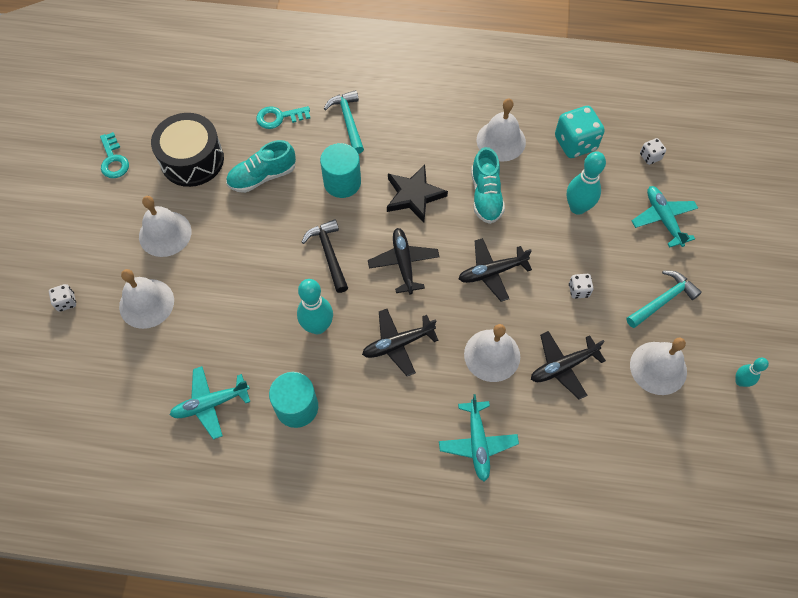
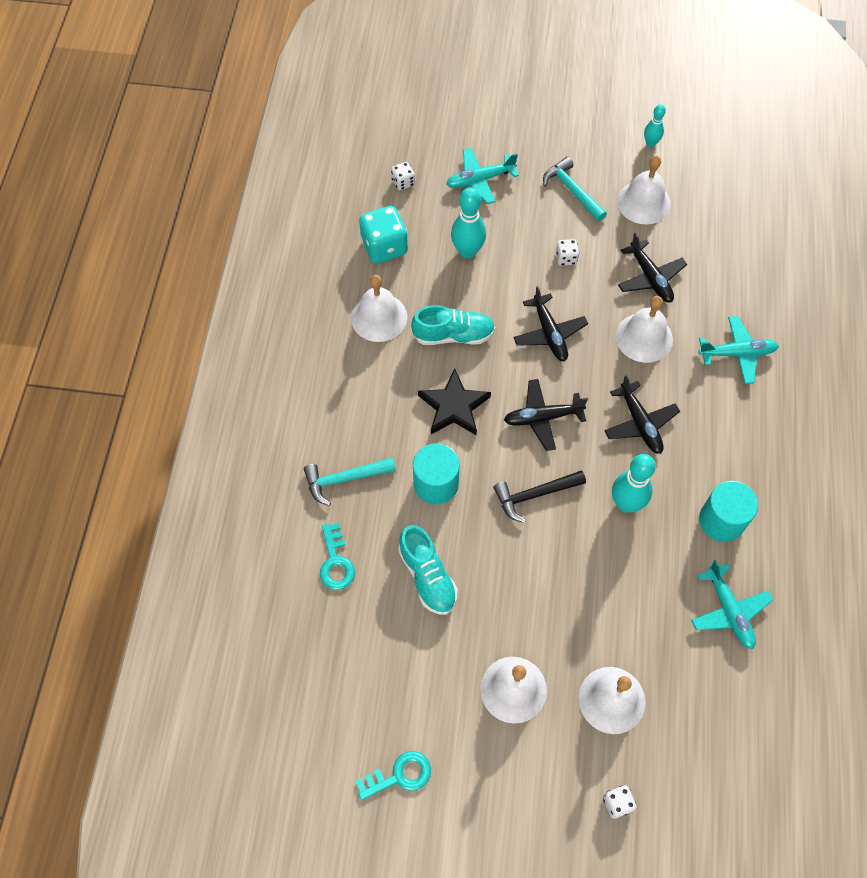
camera: 90 degrees left, 0 degrees up
black drum [151,113,224,187] -> none

